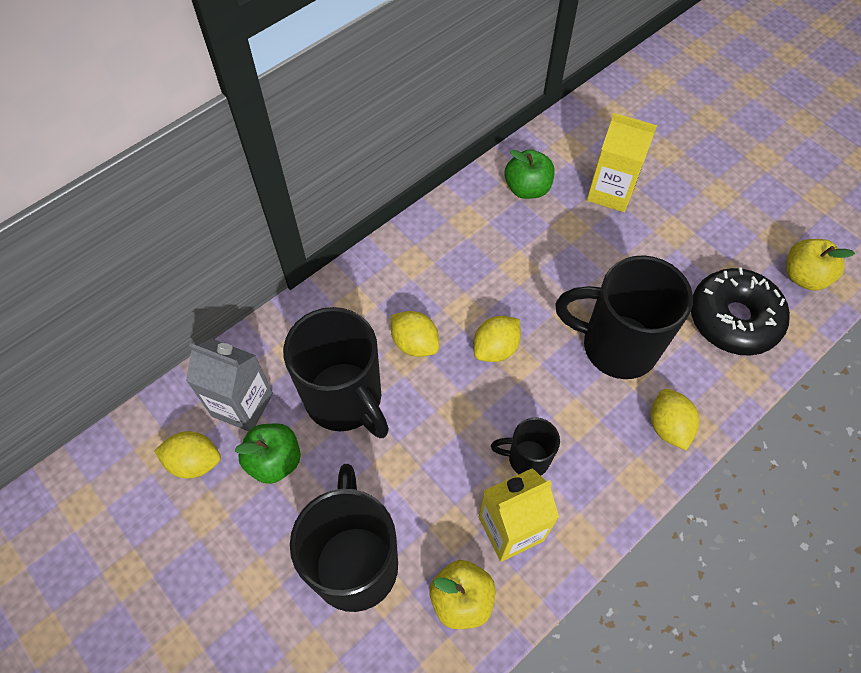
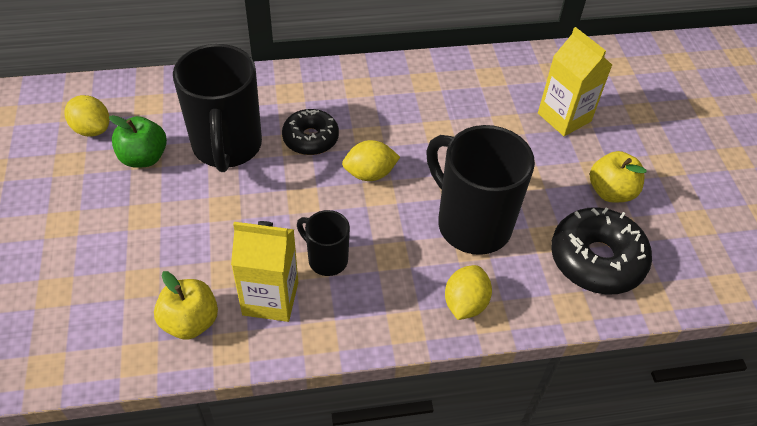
camera: 30 degrees right, 10 degrees down
grey carton [186,339,273,431] -> none
black mug [290,464,398,612] -> none
yellow lemon [391,311,439,357] -> black donut [282,109,339,155]
green apple [505,149,555,199] -> none
yellow apple [786,239,855,291] -> yellow apple moved to [590,151,646,202]

